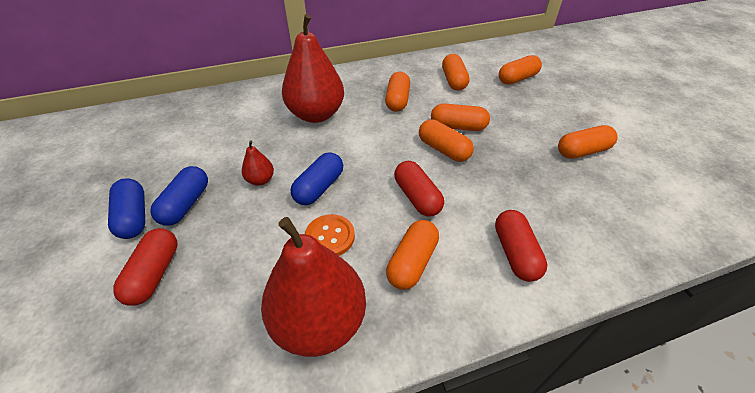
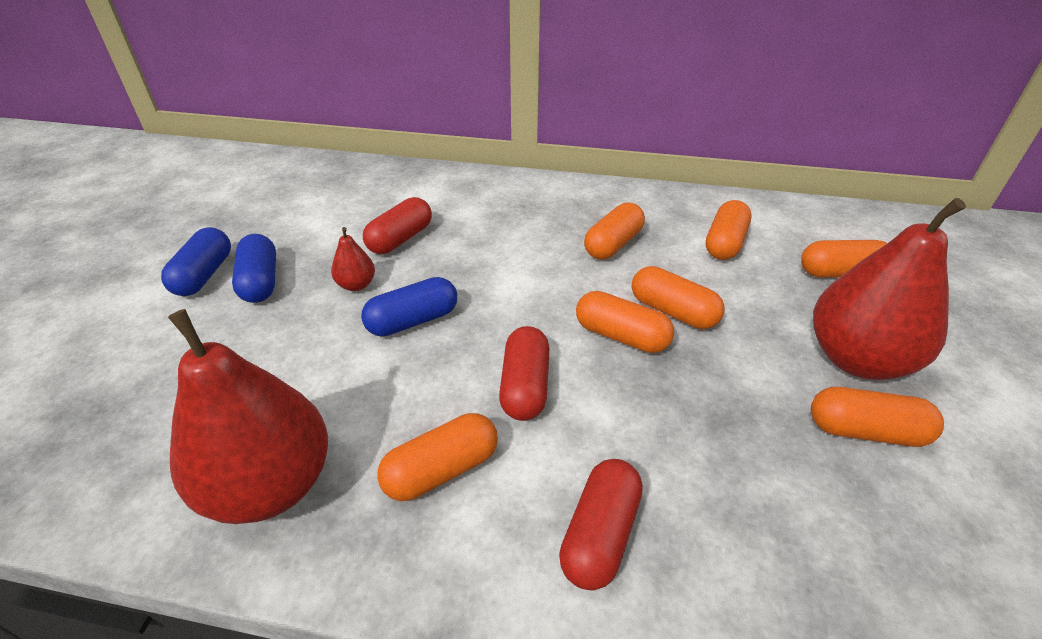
camera: 30 degrees right, 5 degrees down
red capsule [113,228,178,306] -> red capsule moved to [363,197,432,254]
blue capsule [150,166,208,226] -> blue capsule turned 60 degrees counterclockwise [232,234,276,303]
red pear [282,14,344,123] -> red pear moved to [813,198,966,380]
orange button [305,214,355,256] -> none
orange capsule [419,119,474,162] -> orange capsule turned 45 degrees counterclockwise [576,291,674,353]

